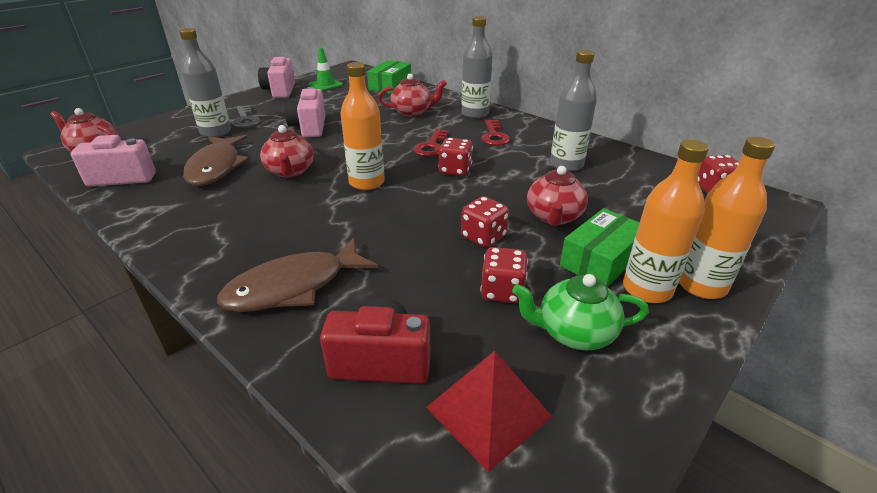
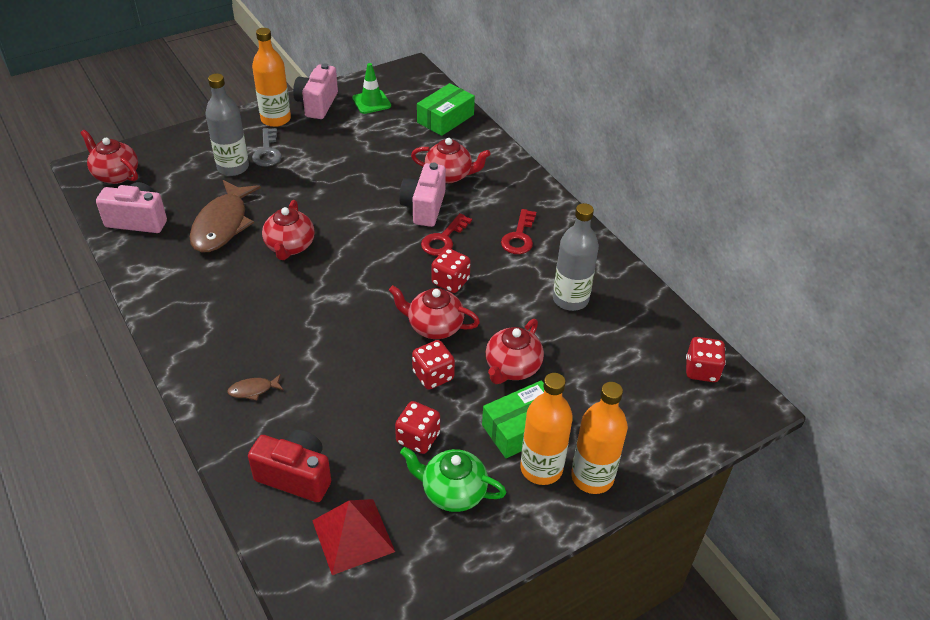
camera: 15 degrees right, 10 degrees up
brown fish [217,237,378,312] -> brown fish [227,374,283,400], size x0.42
pink camera [284,87,325,137] -> pink camera moved to [399,162,446,227]
orange bottle [341,62,385,190] -> orange bottle moved to [252,28,291,127]
grey bottle [461,16,493,118] -> none
none -> red teapot [389,285,480,339]

